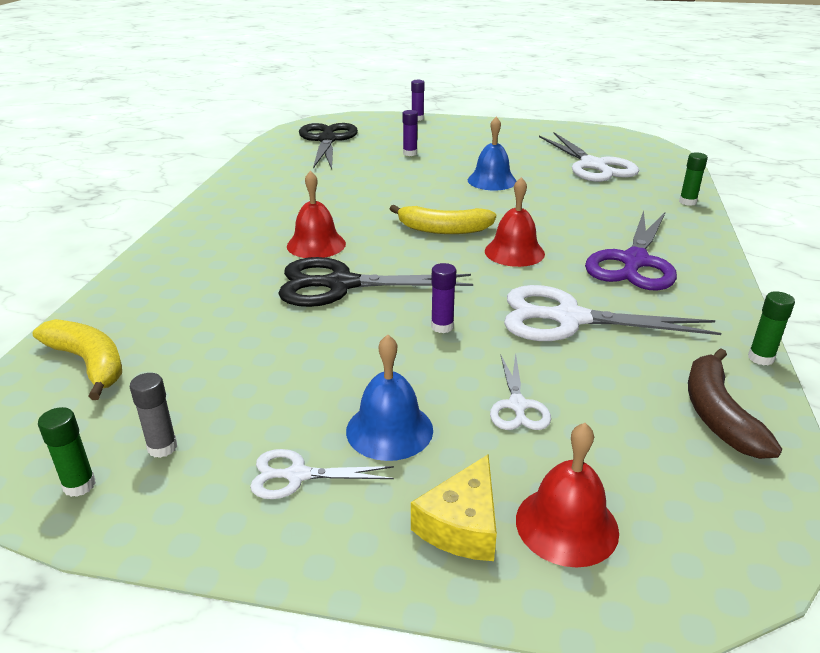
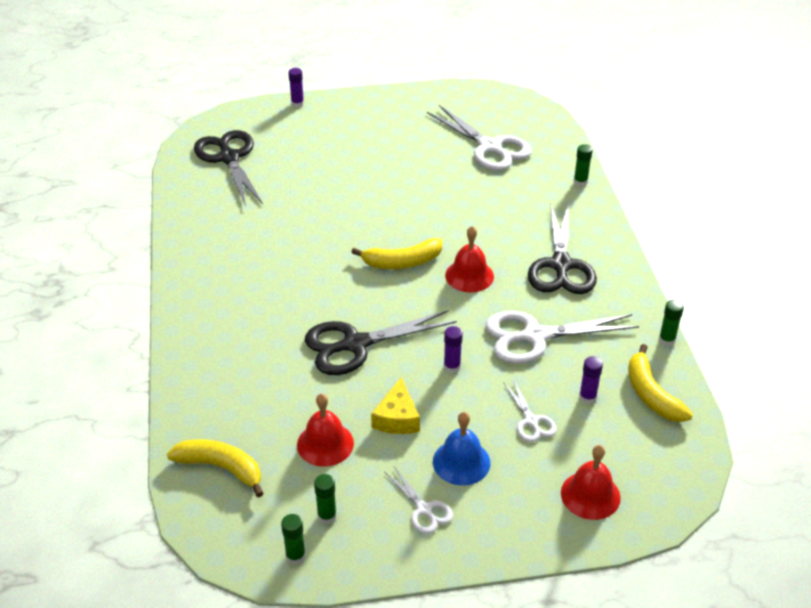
camera: 20 degrees left, 10 degrees up
grey glue stick [130,373,177,458] -> green glue stick [314,474,337,524]
white scissors [250,449,394,499] -> white scissors turned 105 degrees counterclockwise [385,466,453,534]
red bell [287,171,346,258] -> red bell moved to [297,393,354,467]
purple glue stick [402,110,418,156] -> purple glue stick moved to [579,356,603,404]
yellow cheese [411,454,497,561] -> yellow cheese moved to [371,377,420,434]
blue bell [468,116,517,190] -> none
purple scissors [585,211,677,290] -> black scissors [528,205,597,294]
brown banana [688,348,782,459] -> yellow banana [628,344,693,422]

